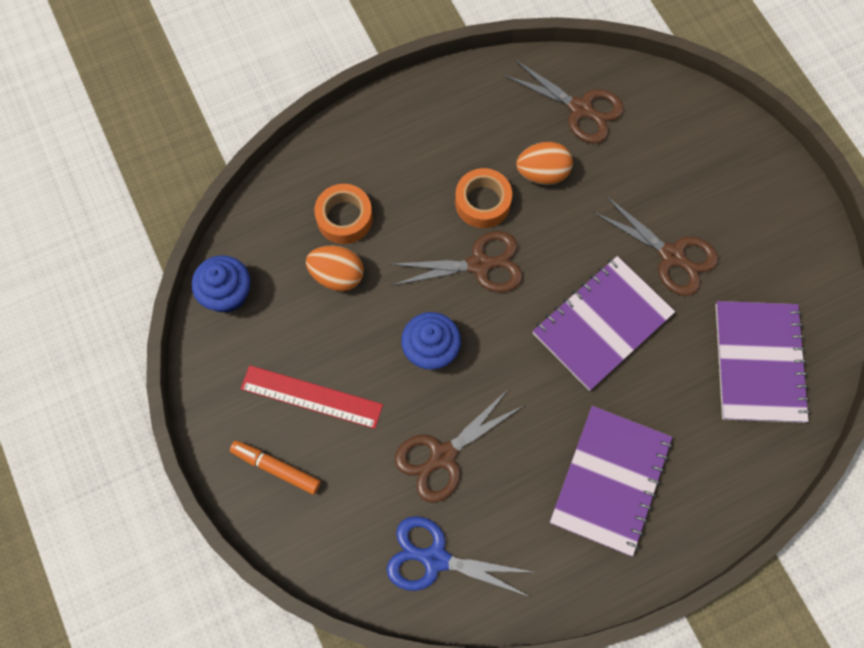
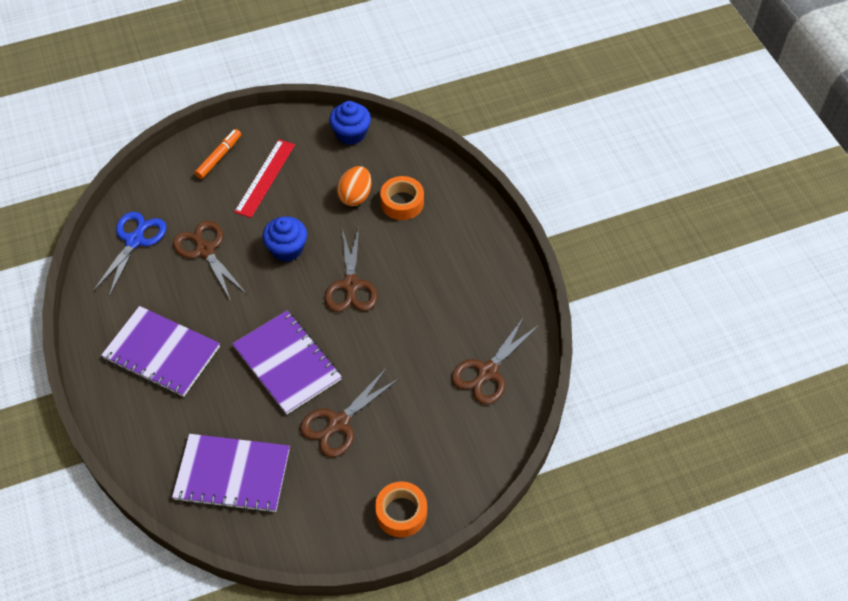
camera: 95 degrees right, 15 degrees down
orange tape [455,168,512,228] -> orange tape moved to [375,481,427,537]
orange egg [516,142,573,185] -> none

